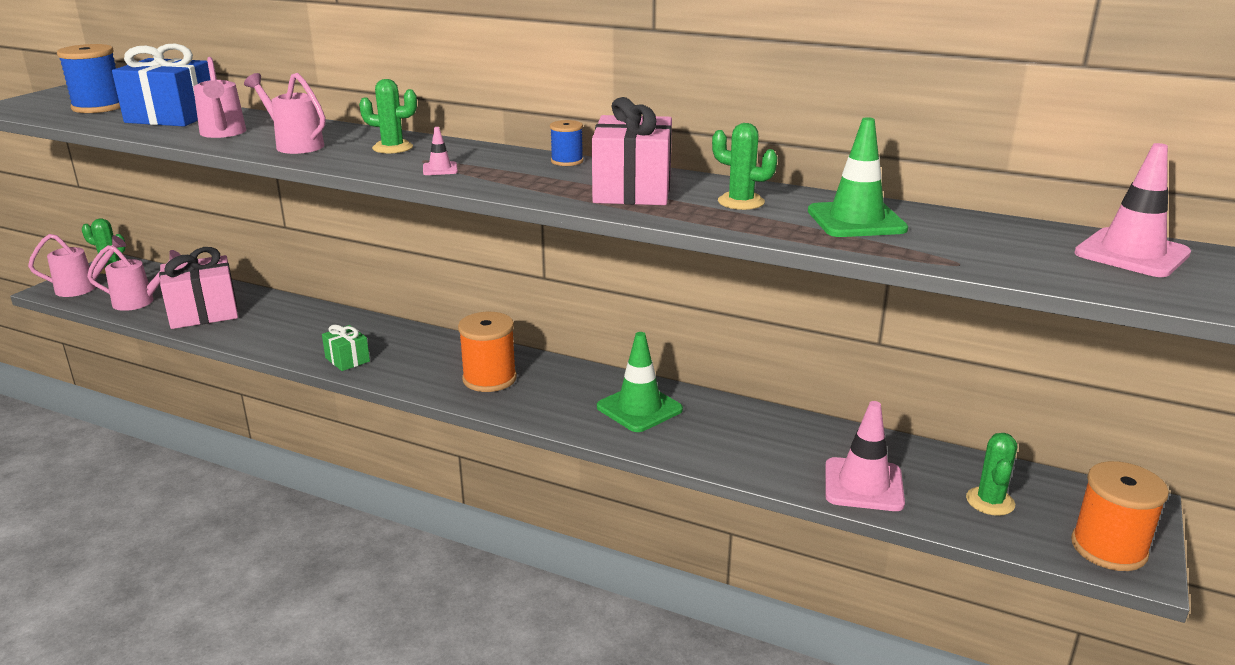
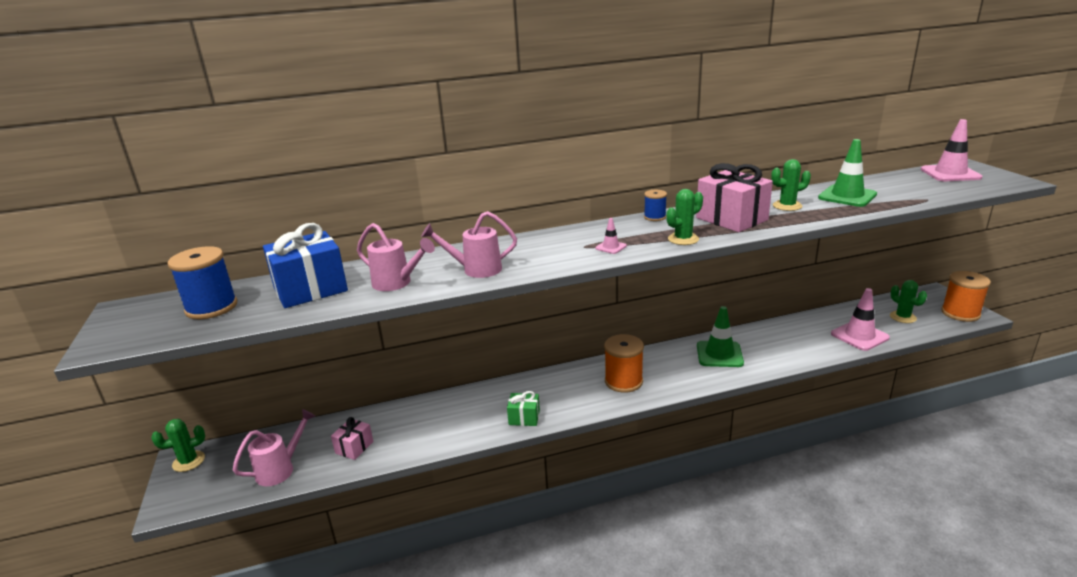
camera: 40 degrees left, 0 degrees up
pink watering can [28,234,126,297] -> none
pink gift [159,247,238,329] -> pink gift [331,417,373,460], size x0.53
green cactus [359,79,417,154] -> green cactus moved to [666,189,703,245]

